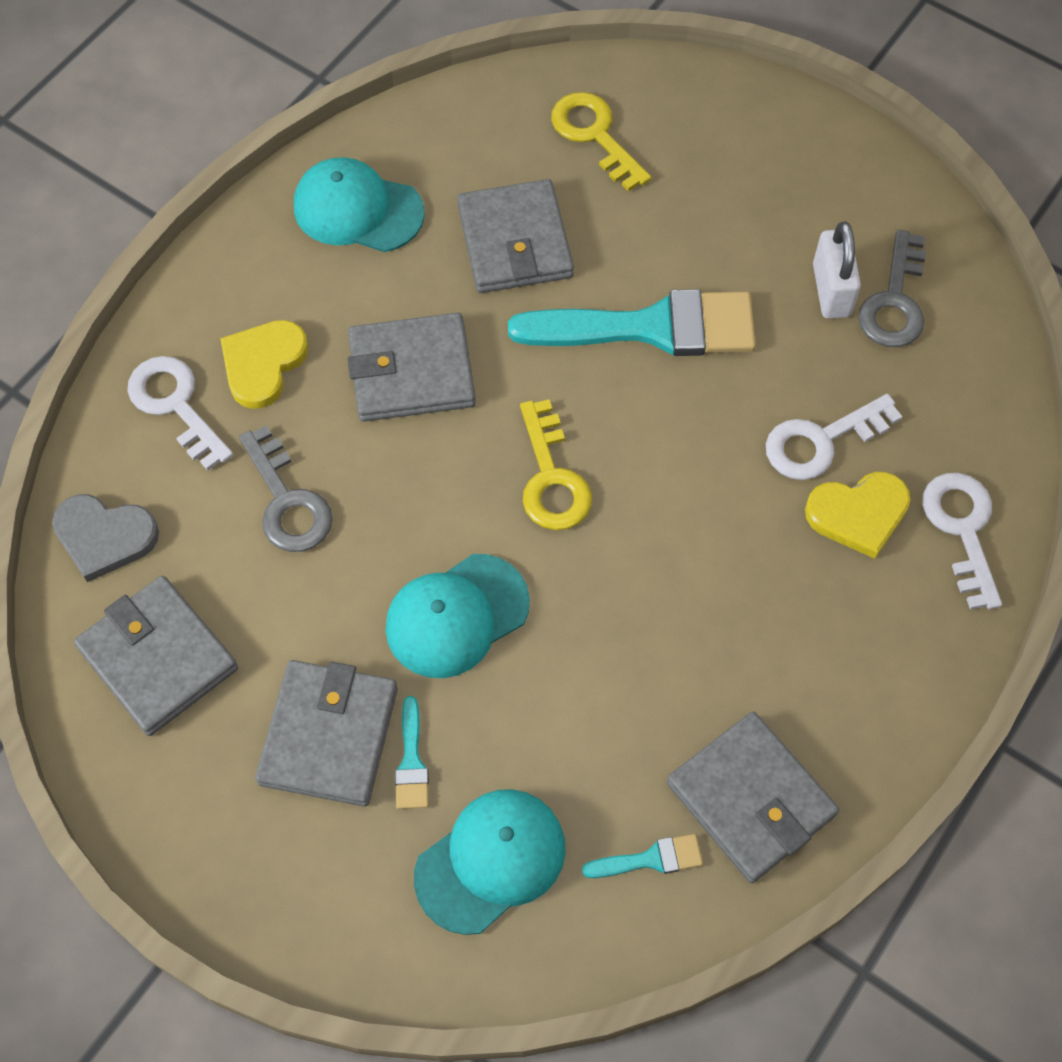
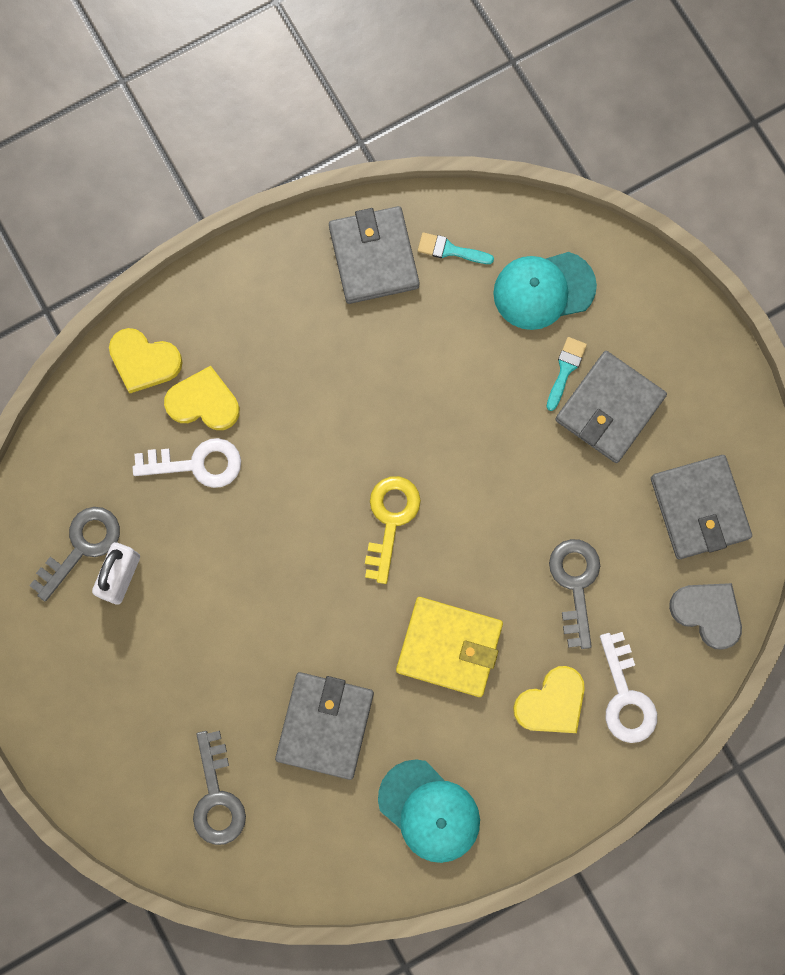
camera: 155 degrees left, 15 degrees up
grey wallet [347,313,476,422] -> yellow wallet [396,597,503,697]
turquoise cap [386,554,530,678] -> none
turquoise brush [508,289,756,356] -> none
yellow key [551,92,651,191] -> grey key [193,731,246,845]
white key [922,473,1002,610] -> yellow heart [109,328,183,393]

